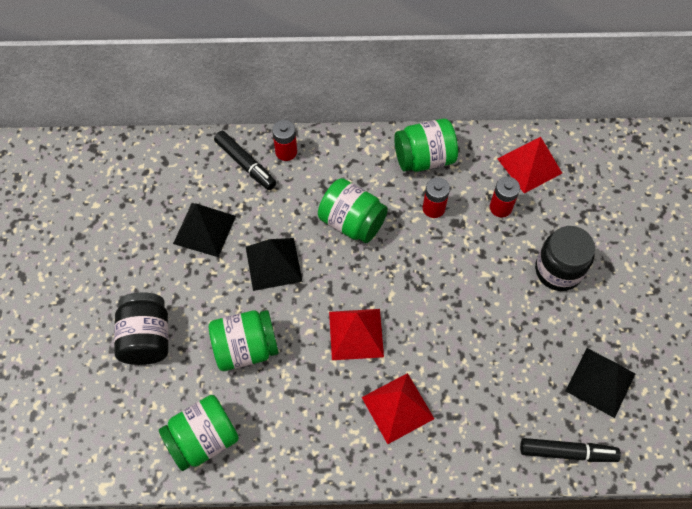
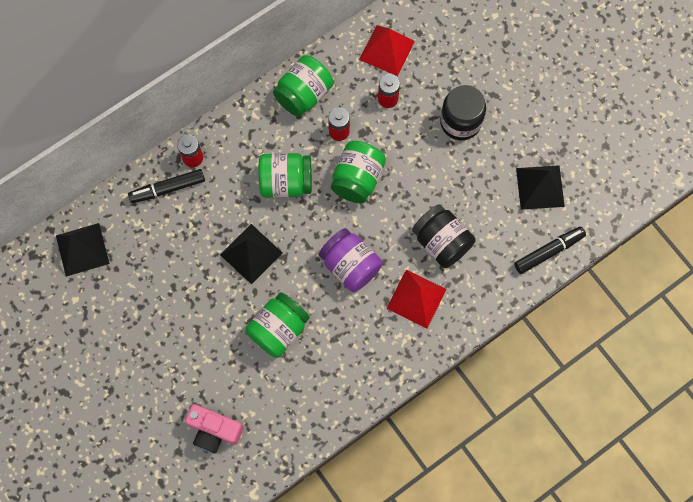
camera: 35 degrees left, 10 degrees up
black jar [114,292,169,365] -> black jar moved to [412,204,475,268]
green jar [159,395,239,471] -> green jar moved to [331,141,386,203]
black pyramid [173,203,236,257] -> black pyramid moved to [56,223,110,277]
black marker [214,131,276,190] -> black marker turned 150 degrees clockwise [128,169,205,203]
red pyramid [329,309,384,360] -> purple jar [319,228,383,292]
none -> pink camera [185,404,244,454]

